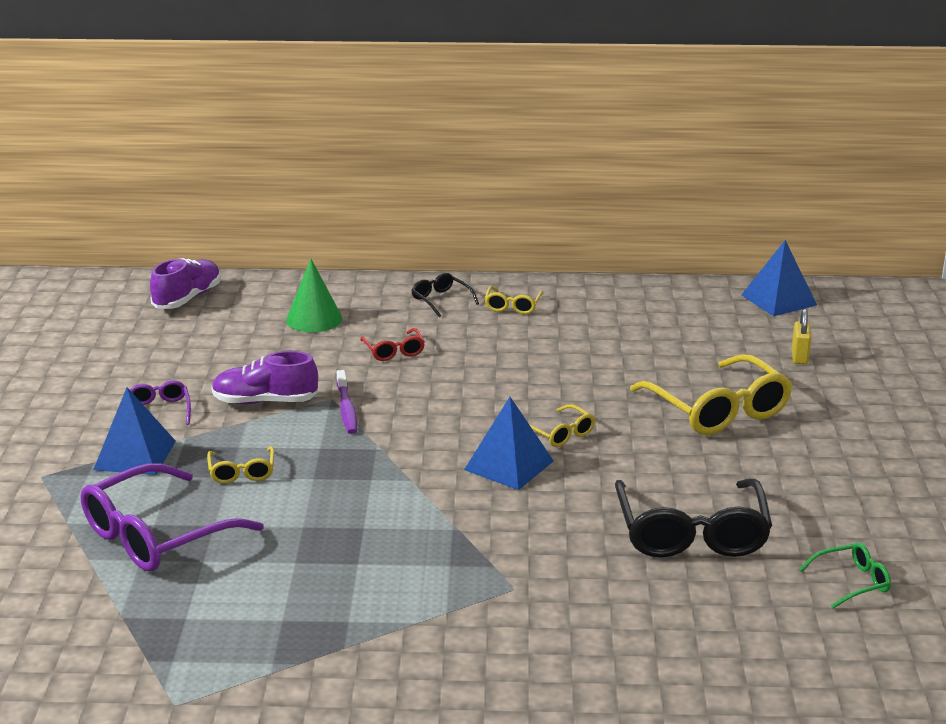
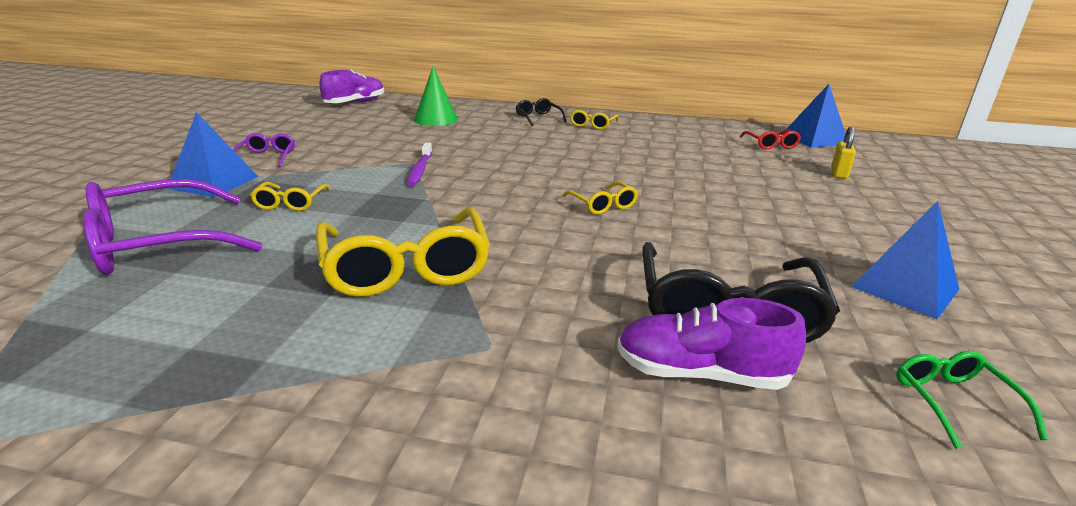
camera: 10 degrees right, 0 degrees up
purple shoe [211,351,318,405] -> purple shoe moved to [617,298,806,390]
red glasses [360,328,425,361] -> red glasses moved to [740,130,801,149]
blue pyramid [464,397,554,490] -> blue pyramid moved to [851,201,959,319]
yellow glasses [630,354,792,435] -> yellow glasses moved to [316,208,490,297]
green glasses [799,542,891,609] -> green glasses turned 90 degrees counterclockwise [896,351,1048,449]

